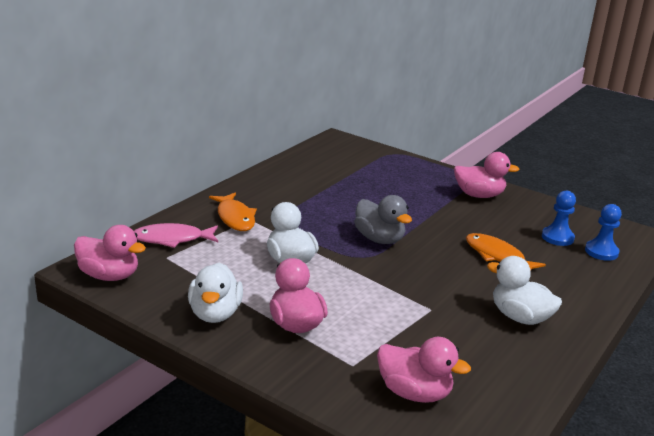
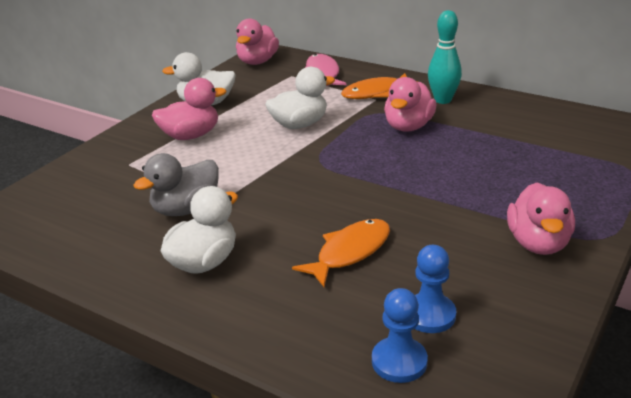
camera: 90 degrees right, 5 degrees up
grey duck [354,195,412,244] -> grey duck moved to [134,153,219,216]
pink duck [377,337,471,403] -> pink duck moved to [384,77,436,132]
none -> turquoise bowling pin [428,10,462,104]

